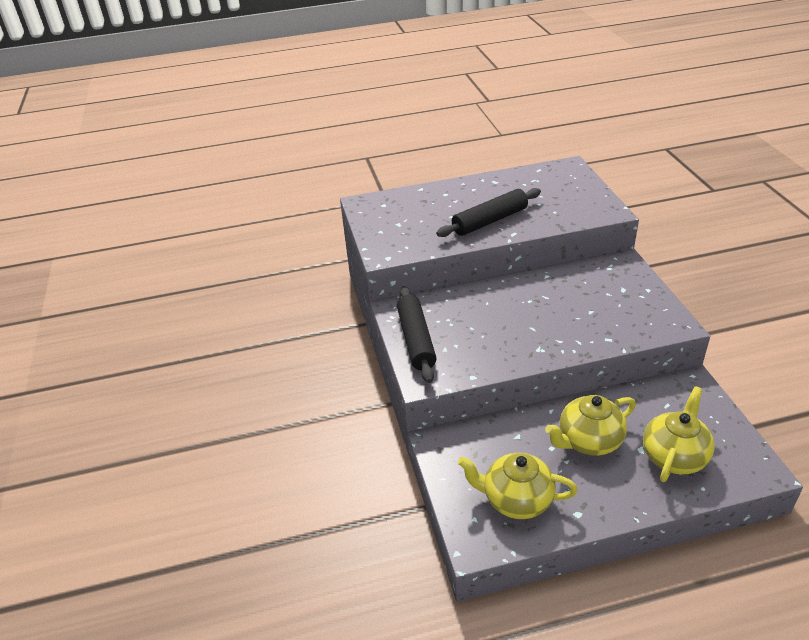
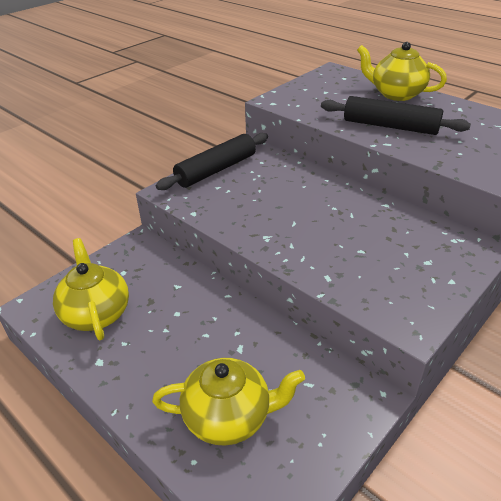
camera: 55 degrees right, 0 degrees up
yellow teapot [545,395,636,456] -> yellow teapot moved to [357,42,447,101]

